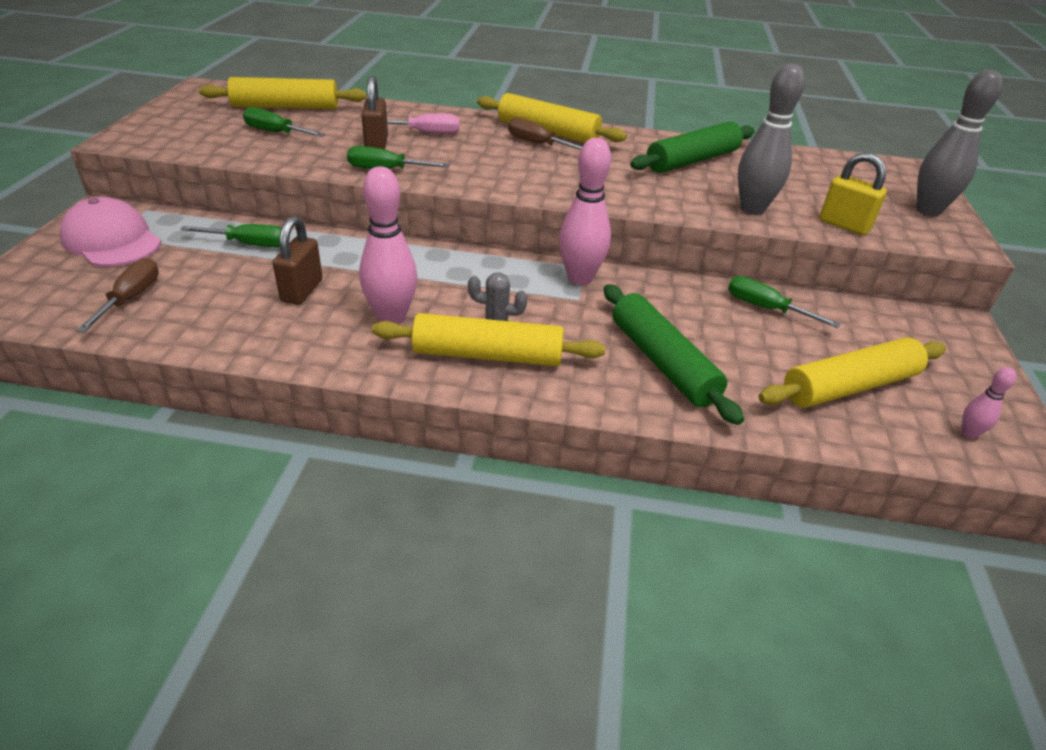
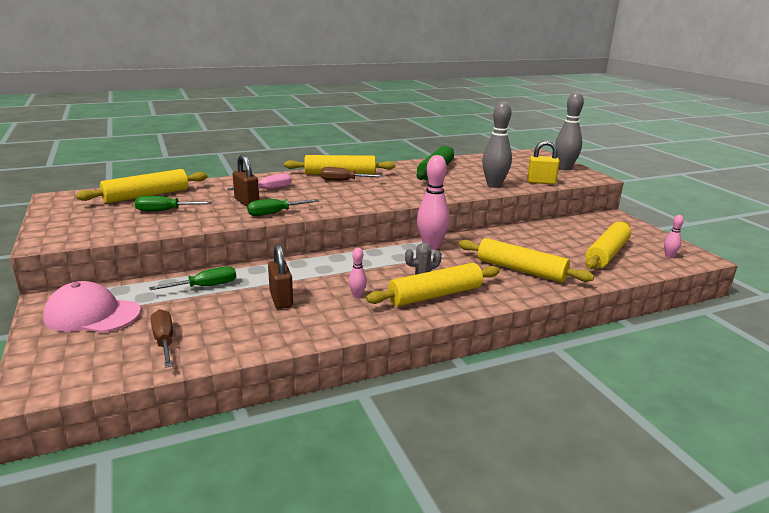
camera: 30 degrees left, 15 degrees down
pink bowling pin [359,167,417,324] -> pink bowling pin [349,248,367,298], size x0.47
green rolling pin [604,284,744,425] -> yellow rolling pin [459,238,594,282]
green screwdriver [728,276,841,328] -> none

